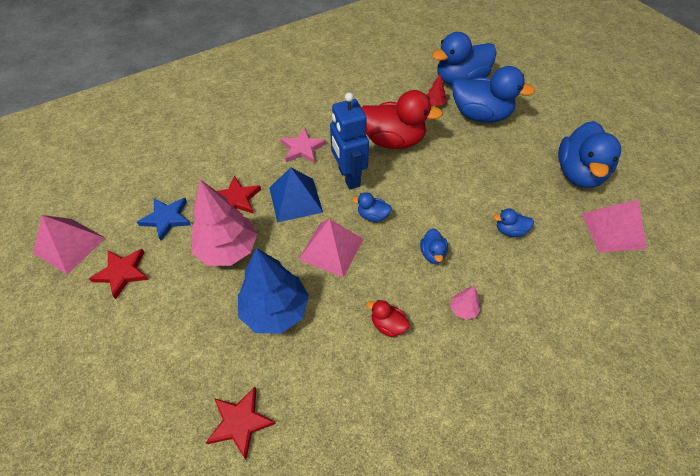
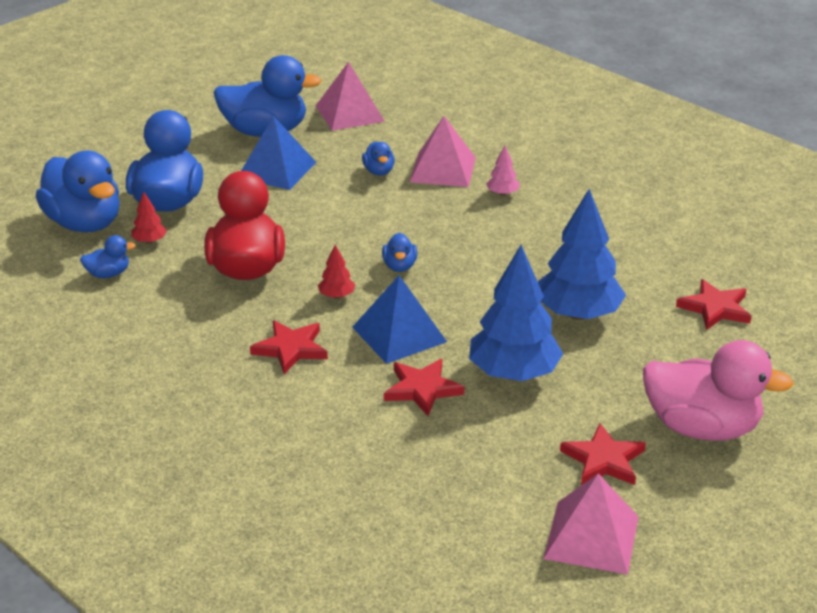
camera: 105 degrees left, 20 degrees down
blue star [137,198,191,241] -> none
pink tree [191,180,257,266] -> blue tree [469,245,563,381]
pink star [280,128,326,163] -> red star [250,320,328,374]
pink pyramid [298,219,363,278] -> pink pyramid moved to [410,116,476,187]
blue robot [330,93,369,189] -> red tree [318,245,355,299]
red duck [367,300,410,337] -> none
blue duck [420,228,448,264] -> blue duck moved to [80,235,136,278]
none -> blue pyramid [241,116,316,190]
none -> pink duck [643,340,794,441]

